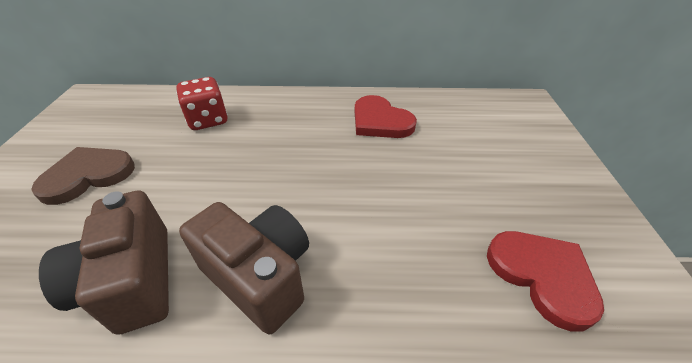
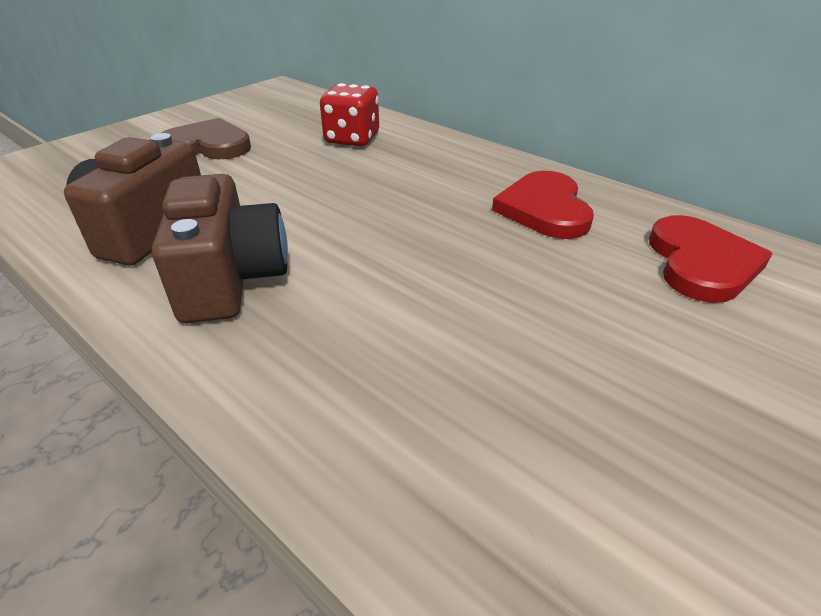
camera: 40 degrees right, 5 degrees down
red heart [487,231,604,332] -> red heart moved to [649,215,772,303]

